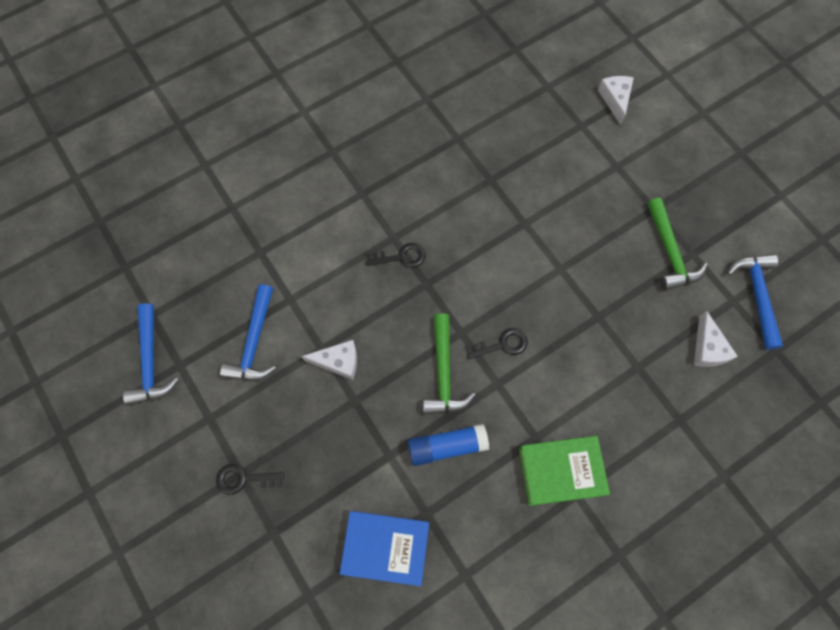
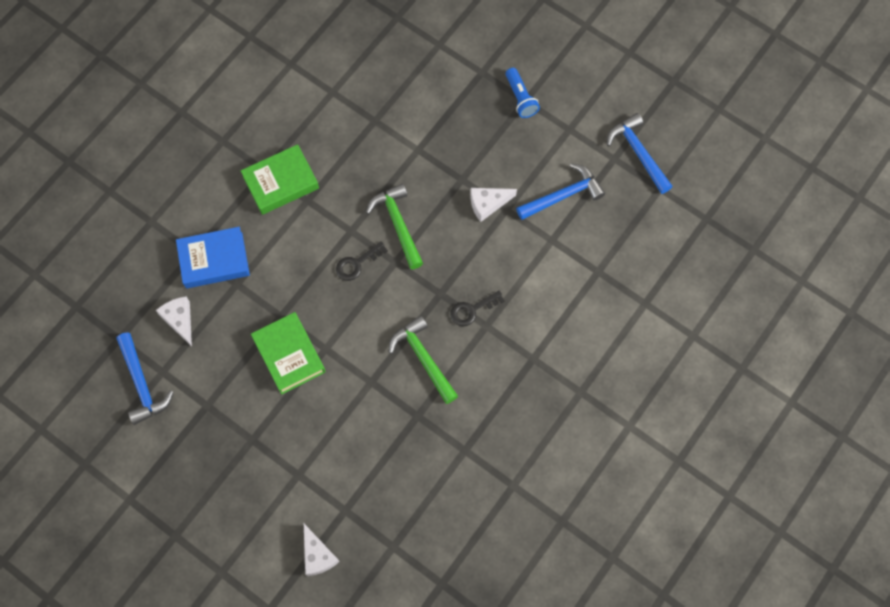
camera: 160 degrees right, 0 degrees up
black key [216,464,284,495] -> blue flashlight [506,68,540,118]
blue hammer [220,284,276,381] -> blue hammer turned 75 degrees clockwise [516,163,605,220]
blue book [340,511,429,586] -> blue book moved to [176,227,250,289]
blue glue stick [408,424,489,466] -> none
green hammer [647,198,708,291] -> green hammer moved to [389,316,458,404]
none -> green book [251,312,326,395]

